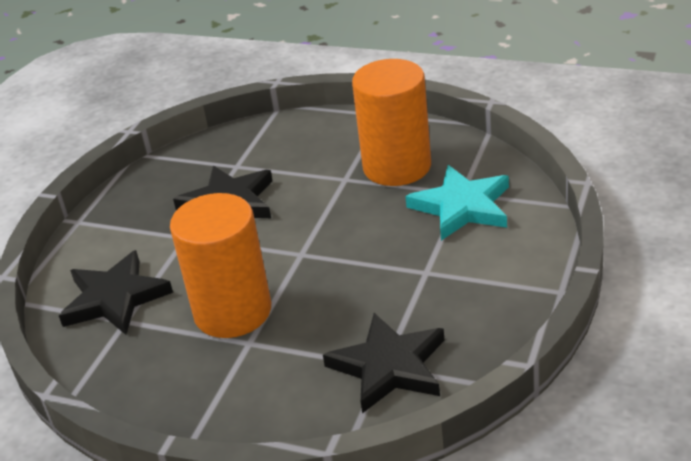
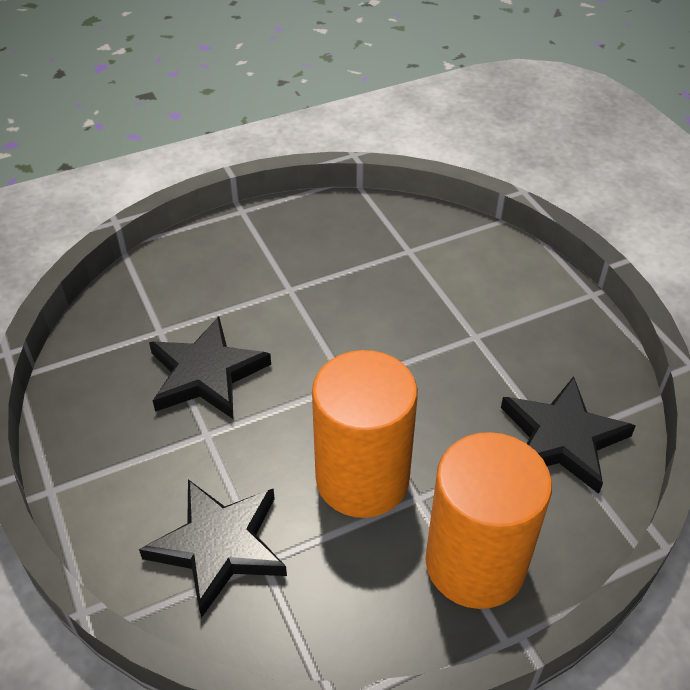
camera: 50 degrees left, 10 degrees up
orange cylinder [352,59,431,186] -> orange cylinder moved to [425,432,552,609]
turquoise star [405,165,509,241] -> none

